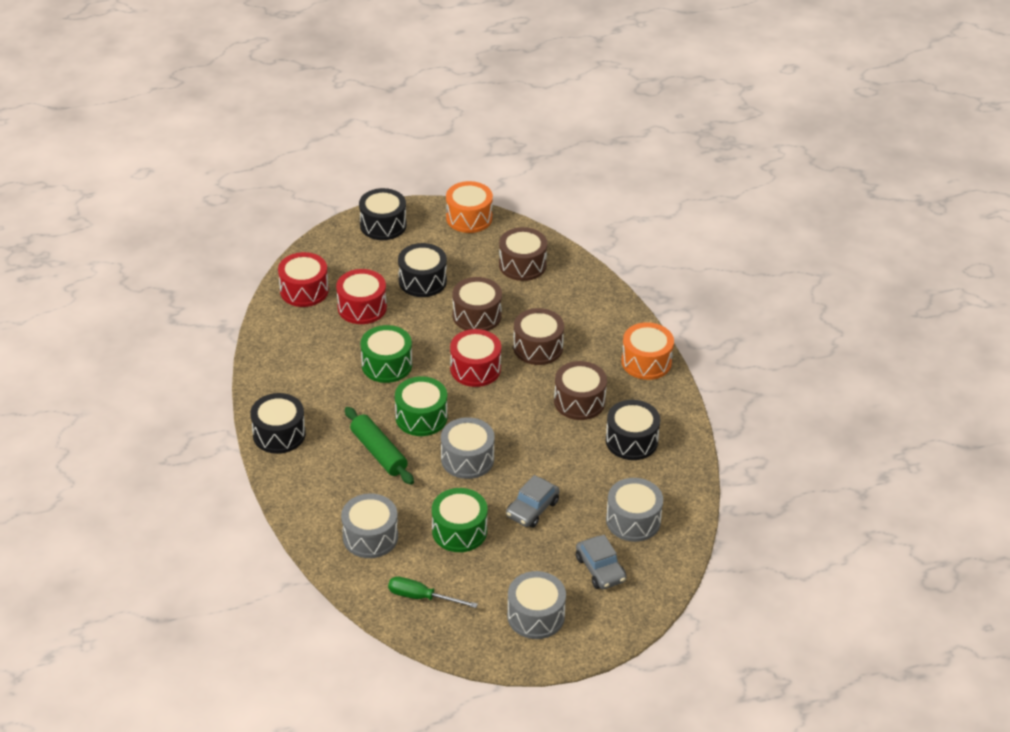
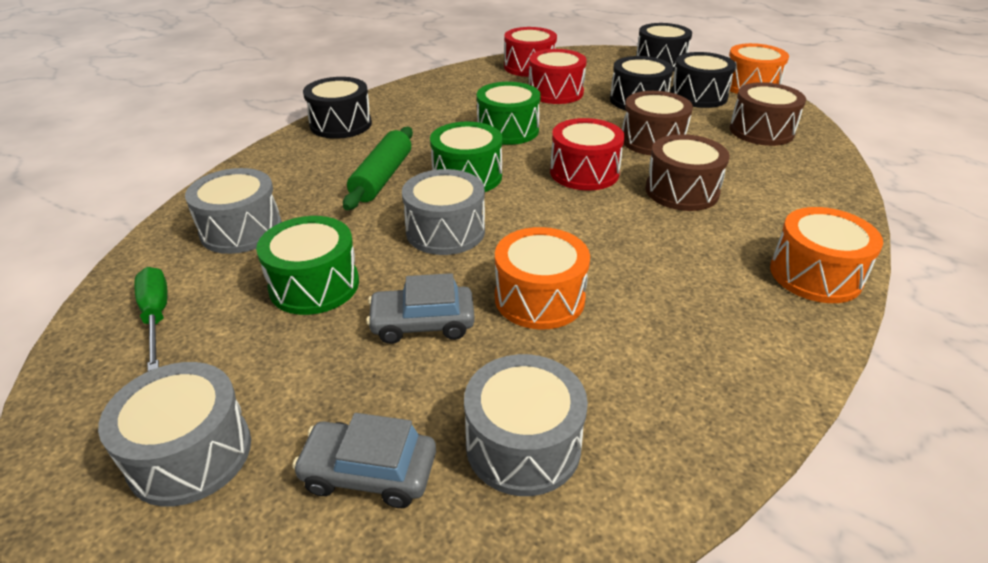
camera: 50 degrees right, 5 degrees down
brown drum [554,361,607,420] -> none
grey car [576,535,626,589] -> grey car turned 75 degrees clockwise [292,413,436,508]
black drum [606,400,660,460] -> black drum moved to [670,52,736,108]
none -> orange drum [495,227,590,330]

